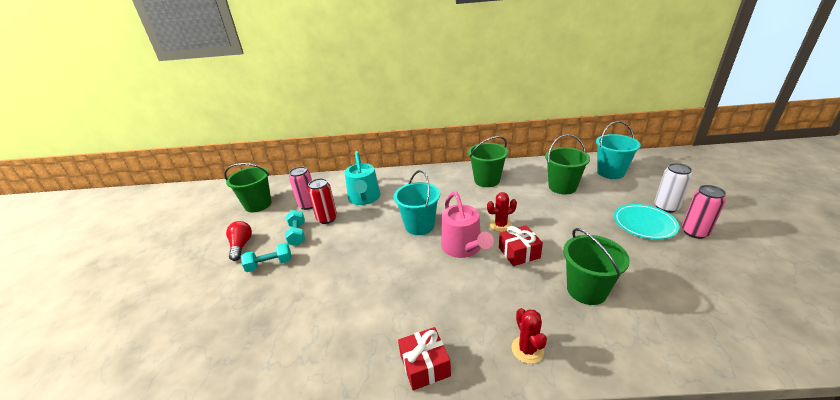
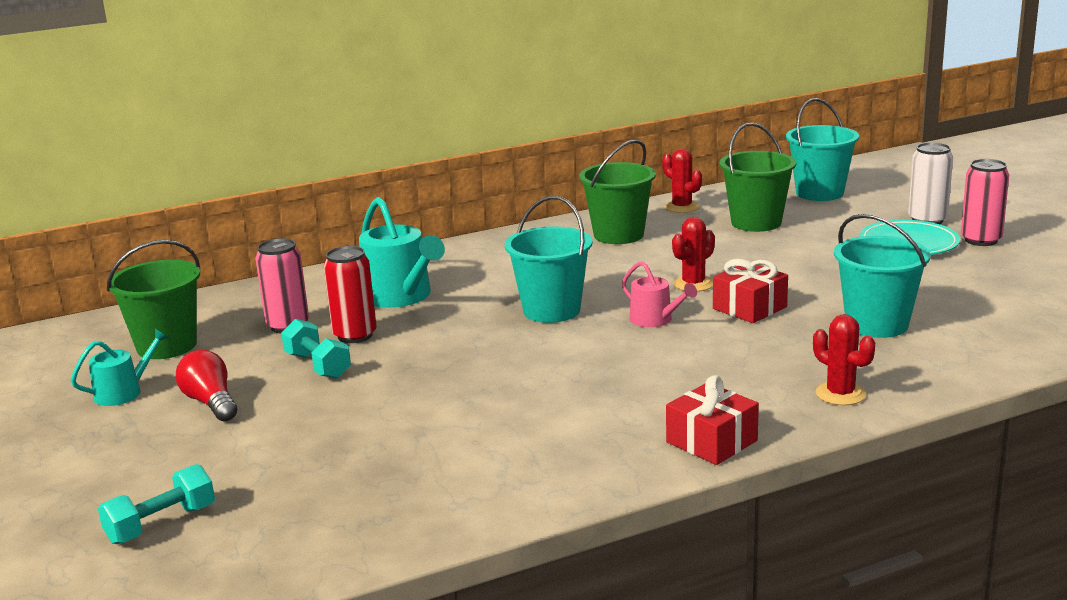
camera: 25 degrees left, 10 degrees down
turquoise dumbbell [241,243,292,272] -> turquoise dumbbell moved to [98,464,215,544]
pink watering can [441,192,494,258] -> pink watering can [622,261,697,327], size x0.57
green bucket [563,228,630,305] -> turquoise bucket [834,214,930,338]
none -> turquoise watering can [71,328,169,406]
none -> red cactus [662,149,702,213]

